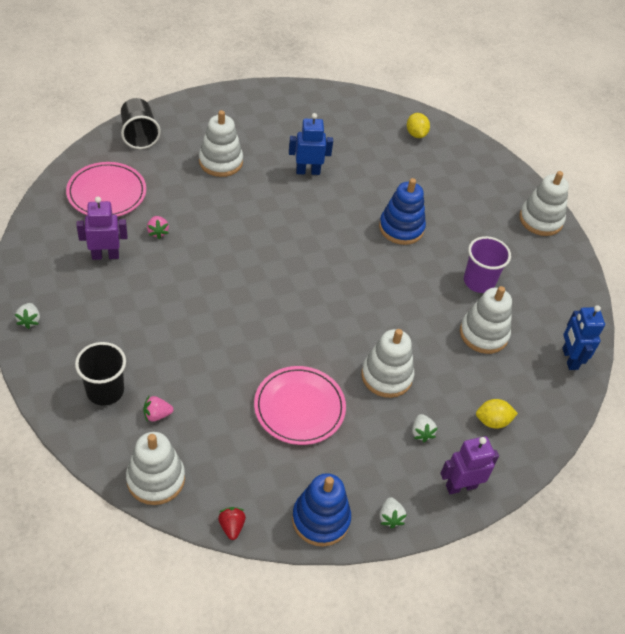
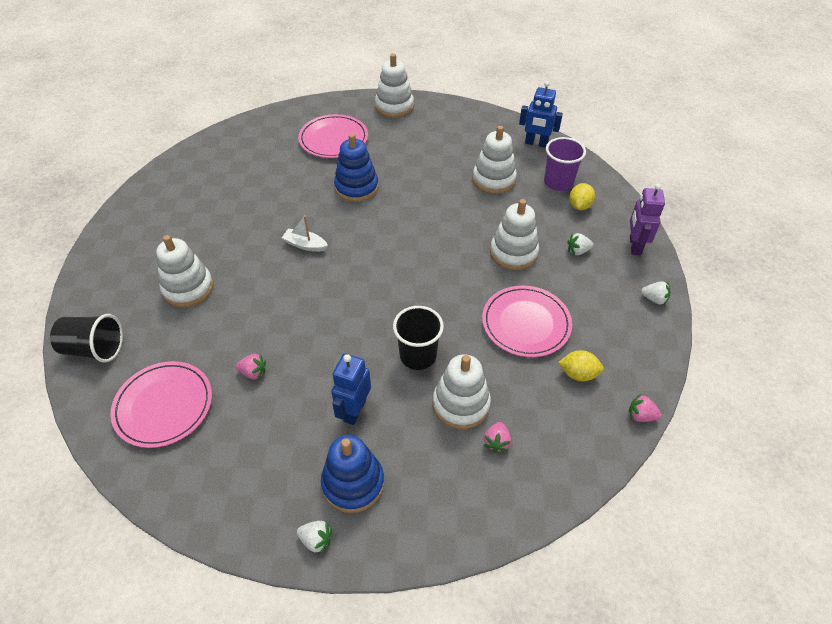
camera: 60 degrees left, 0 degrees up
black cup [75,342,126,406] -> black cup moved to [393,306,444,370]
purple robot [77,197,127,260] -> none
white stacking toy [126,432,185,505] -> white stacking toy moved to [433,354,491,429]
red strawberry [218,507,246,540] -> pink strawberry [629,394,662,422]
blue robot [289,113,333,175] -> blue robot moved to [332,353,371,425]
blue stacking toy [292,473,351,547] -> blue stacking toy moved to [321,435,384,513]
yellow lemon [407,113,430,138] -> yellow lemon moved to [558,350,604,381]
white strawberry [412,414,438,442] -> white strawberry turned 150 degrees clockwise [567,233,593,255]
purple cup [464,236,511,293] -> purple cup moved to [544,137,586,191]
none -> white boat [282,215,328,252]
none -> pink plate [298,114,368,158]

